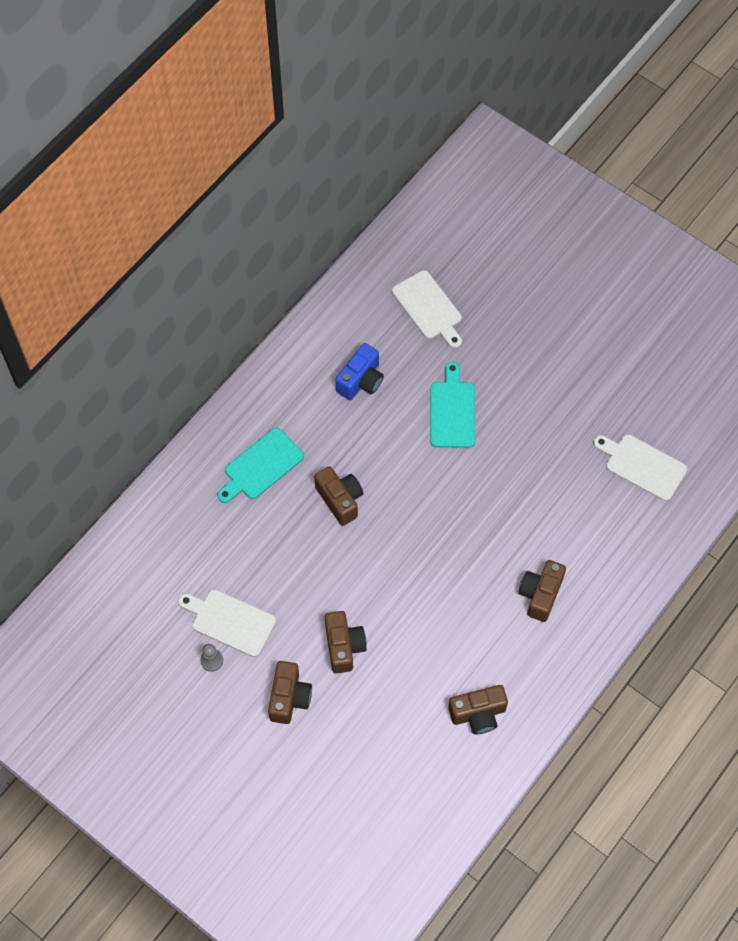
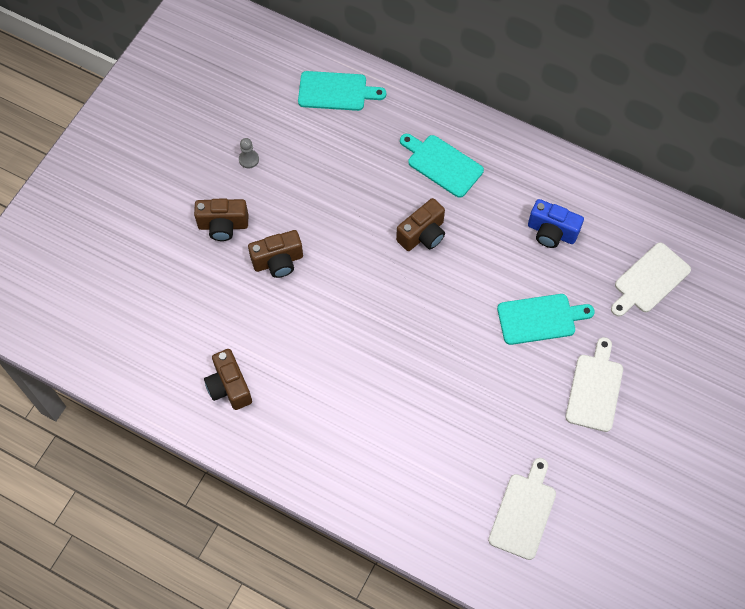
camera: 80 degrees right, 0 degrees up
white cutting board [178,589,276,657] -> white cutting board moved to [565,337,623,432]
brown camera [518,560,566,622] -> none
none -> turquoise cutting board [298,71,386,111]

